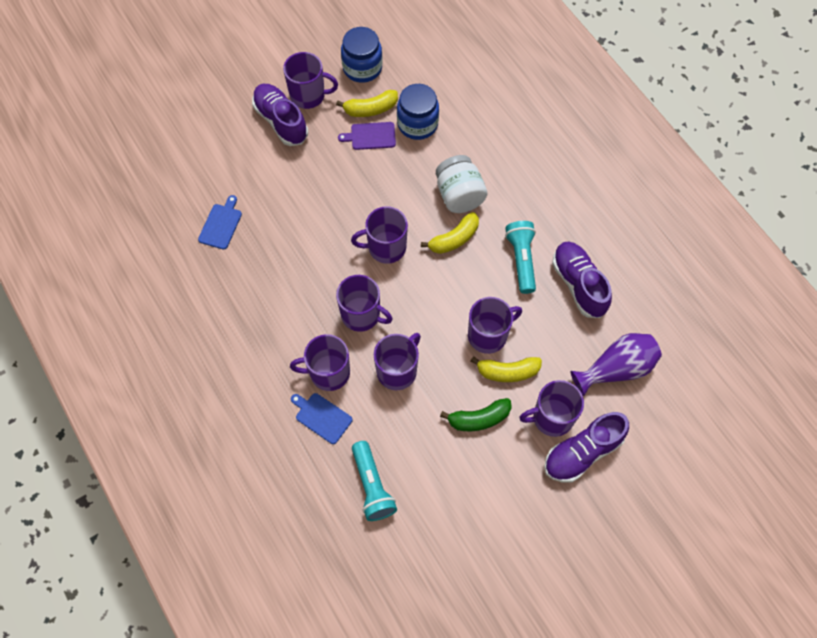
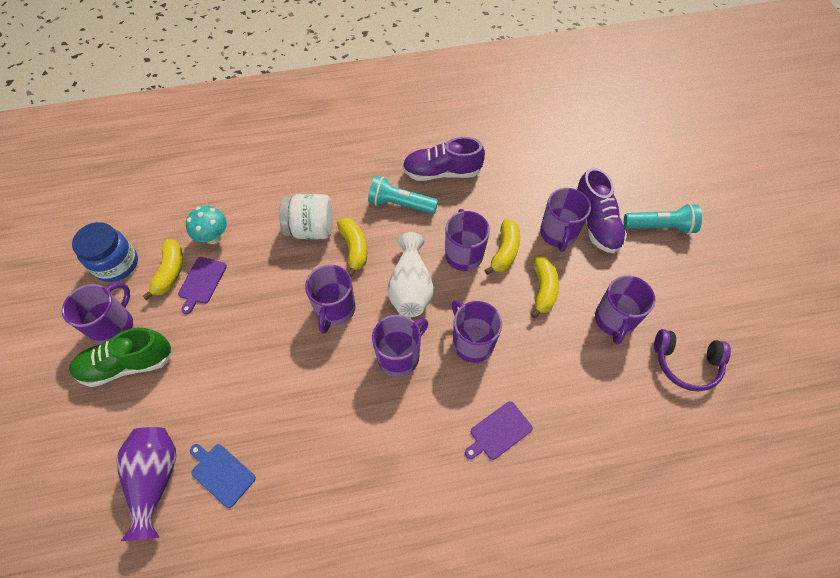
camera: 70 degrees left, 5 degrees down
purple shoe [252,84,308,146] -> green shoe [69,327,173,387]
purple mug [290,334,350,391] -> purple mug moved to [595,275,655,345]
blue cutting board [291,393,353,444] -> purple cutting board [465,401,533,460]
turquoise flashlight [352,441,397,521] -> turquoise flashlight moved to [624,204,702,234]
blue jar [397,84,439,140] -> turquoise mushroom [186,206,227,244]
green banana [440,398,512,431] -> yellow banana [531,255,559,318]
purple vase [570,333,662,396] -> purple vase moved to [116,427,176,541]
none -> white vase [387,232,434,317]
none -> purple headphones [654,329,731,391]

